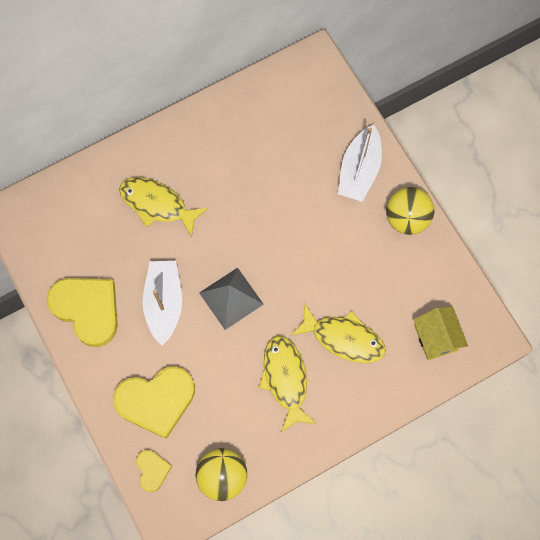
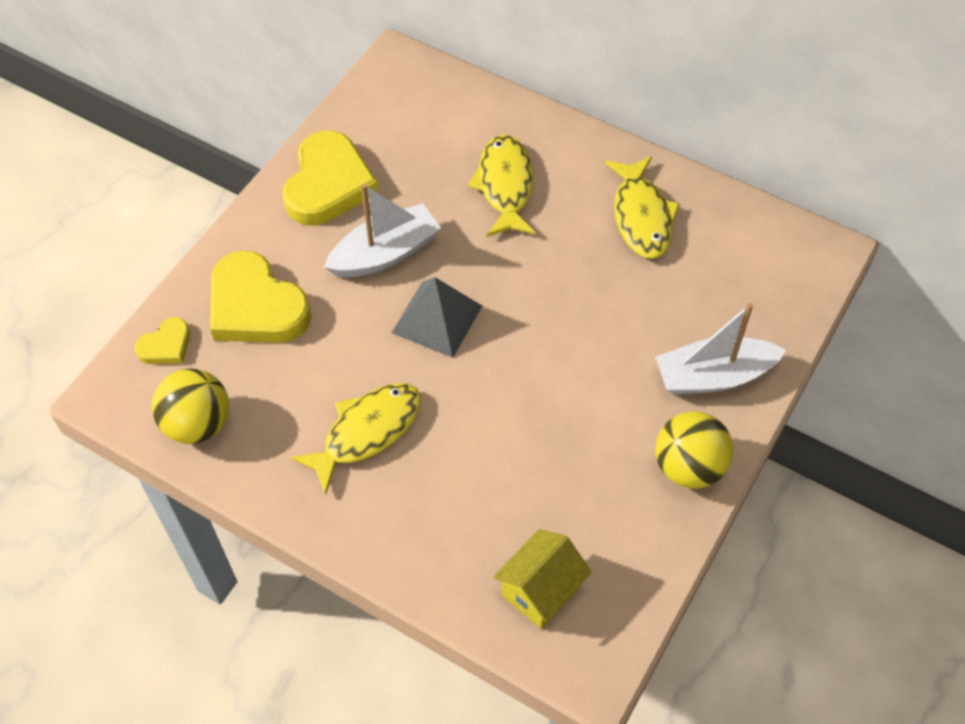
camera: 60 degrees right, 15 degrees down
yellow fish [291,303,386,363] -> yellow fish moved to [605,156,680,259]

